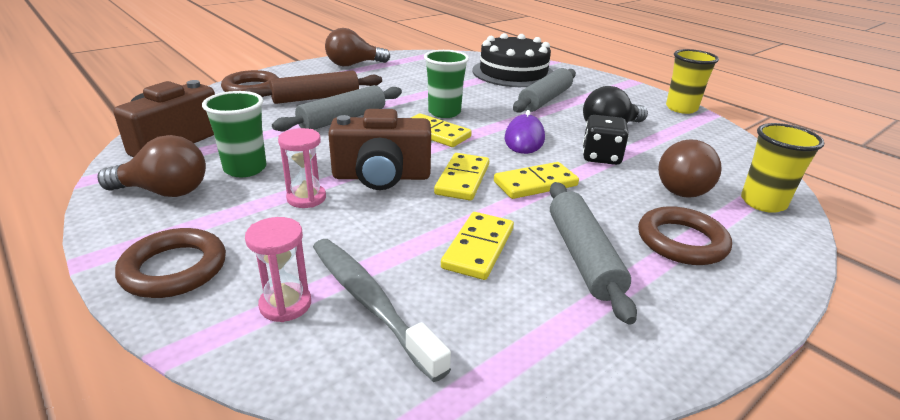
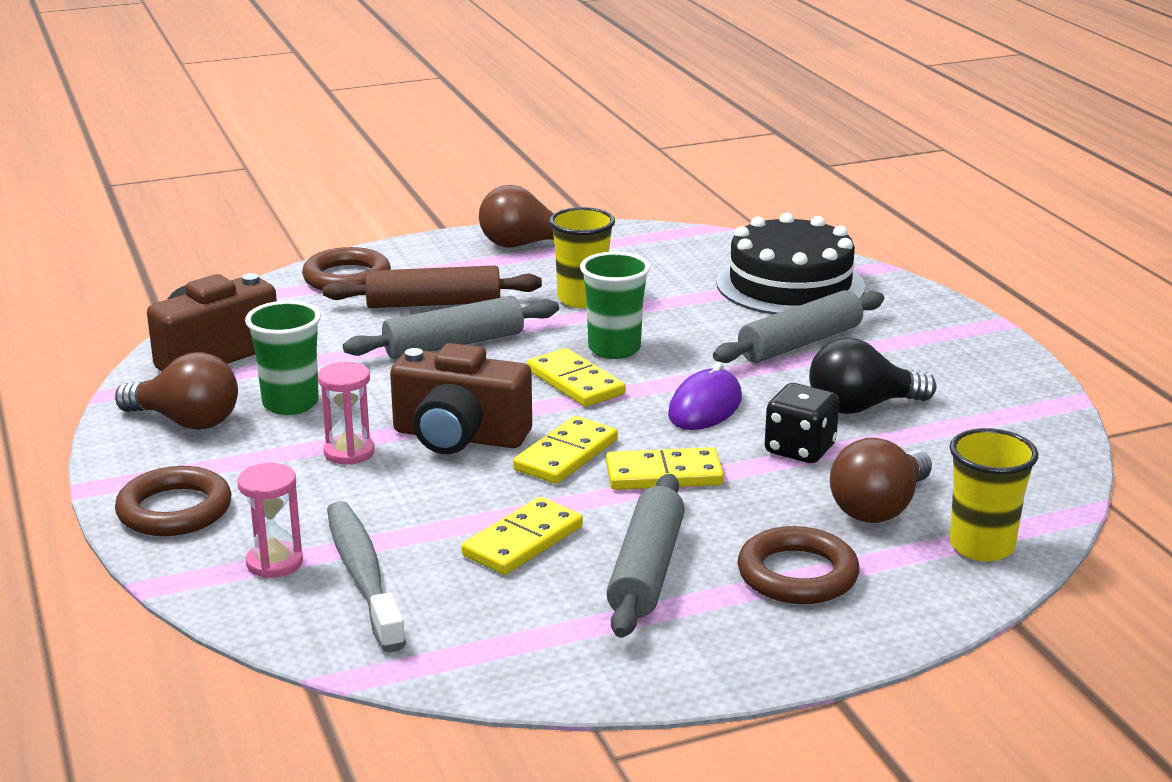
camera: 20 degrees right, 5 degrees down
yellow cup [666,49,719,114] -> yellow cup moved to [549,207,615,308]

